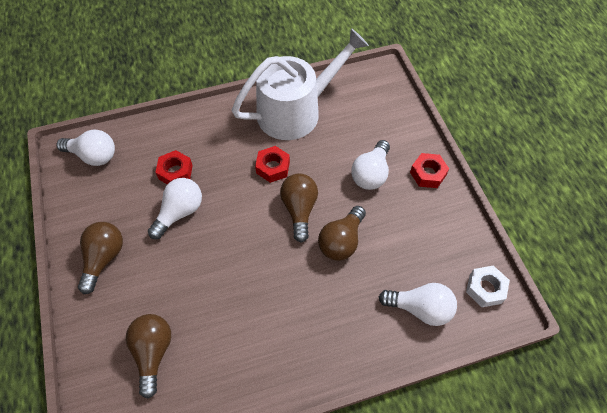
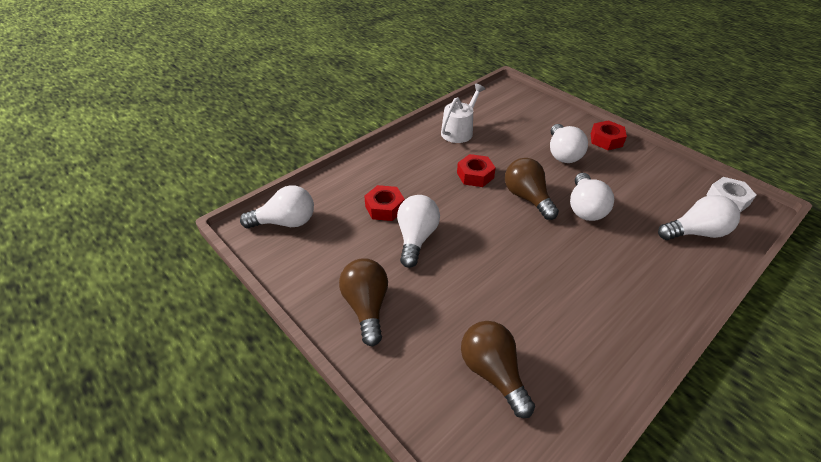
camera: 25 degrees left, 15 degrees down
white watering can [231,28,369,140] -> white watering can [441,84,485,143], size x0.51
brown light bulb [318,206,366,261] -> white light bulb [570,173,614,221]

